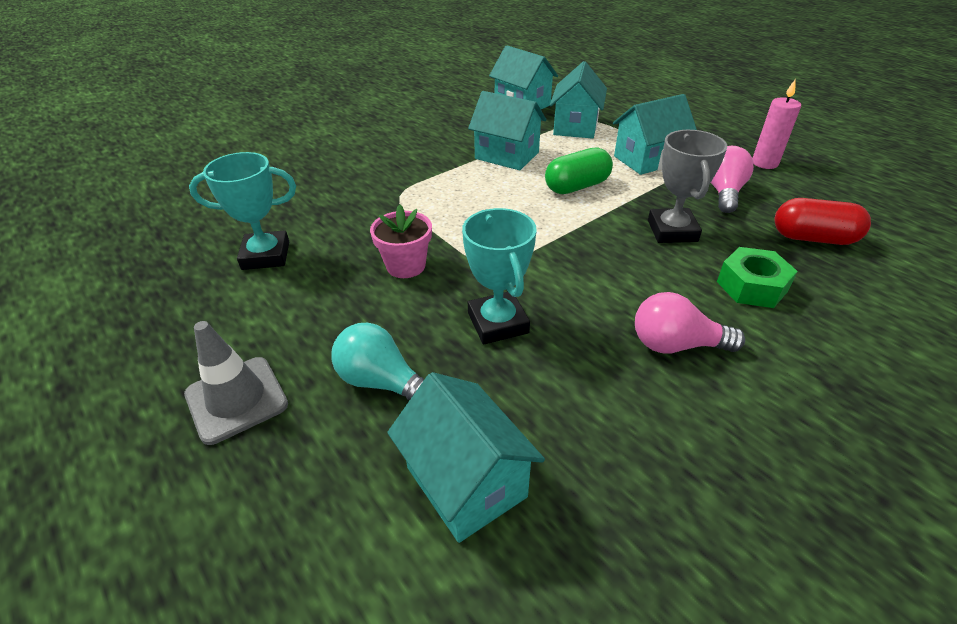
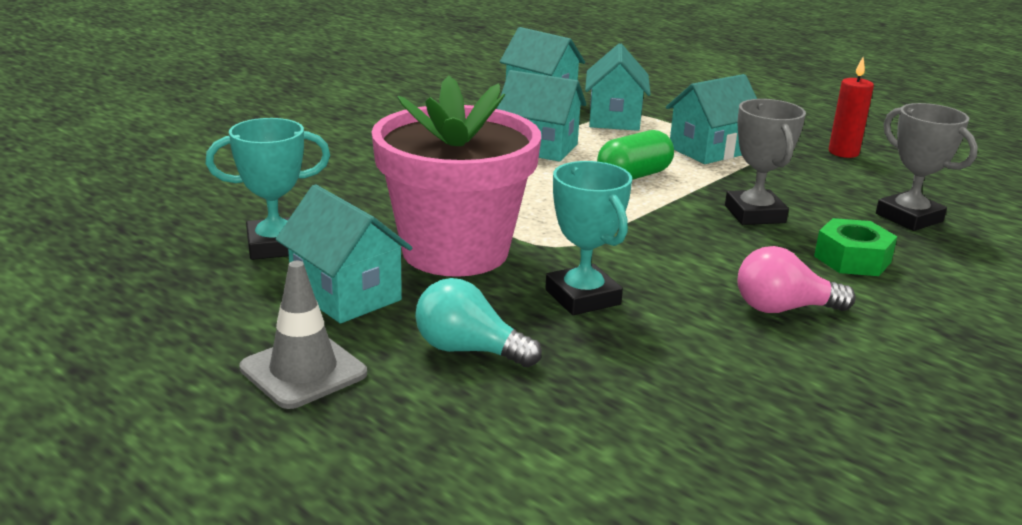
camera: 10 degrees left, 15 degrees down
pink flower pot [370,204,432,278] -> pink flower pot [371,75,541,277], size x2.25
turquoise house [387,372,545,543] -> turquoise house moved to [276,184,413,324]
pink light bulb [711,146,754,213] -> none
pink candle [752,79,801,169] -> red candle [829,57,874,158]
red capsule [774,198,871,245] -> grey trophy [876,103,978,231]

